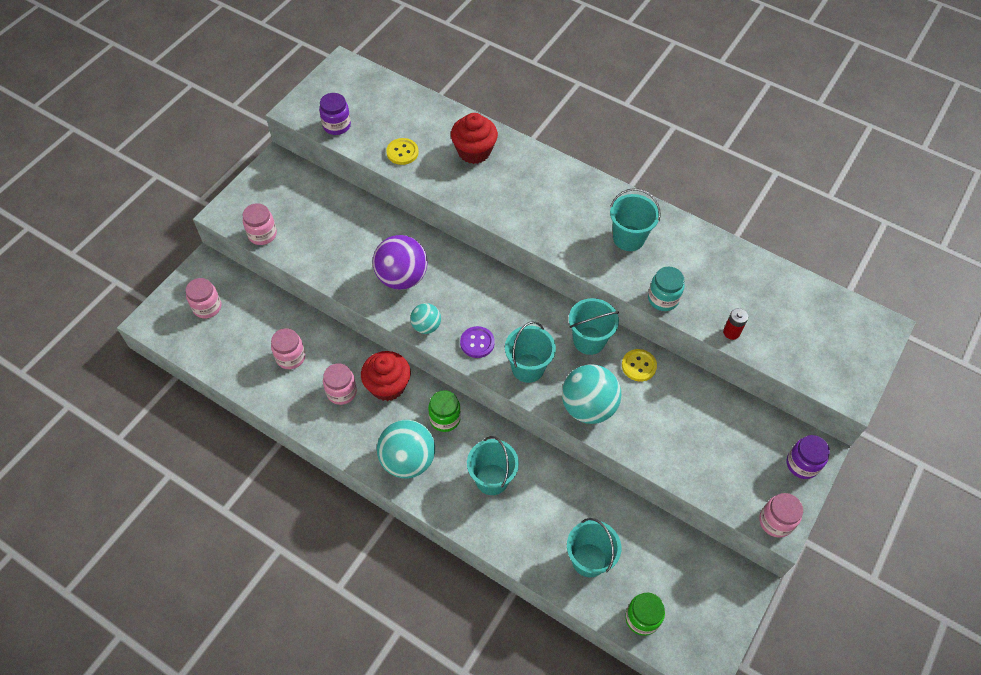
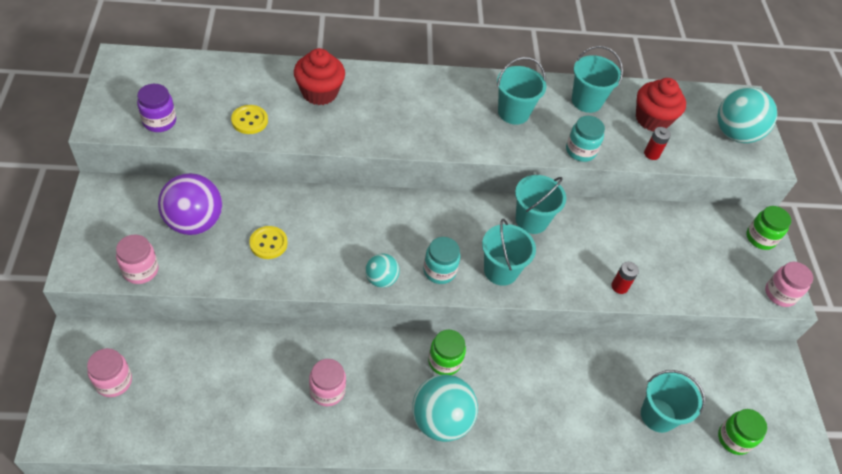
camera: 40 degrees left, 5 degrees down
pink jar [271,328,306,369] -> none
red cupcake [361,351,411,401] -> red cupcake moved to [636,78,686,132]
purple ball [373,235,428,290] -> purple ball moved to [158,173,222,235]
purple button [460,326,495,358] -> turquoise jar [423,237,460,284]
turquoise bucket [467,436,519,495] -> turquoise bucket moved to [572,46,623,113]
turquoise ball [562,364,621,424] -> turquoise ball moved to [717,87,777,143]
yellow button [622,349,657,382] -> yellow button moved to [249,226,288,259]
purple jar [787,435,830,479] -> green jar [746,206,791,250]
none -> red battery [611,262,639,294]

